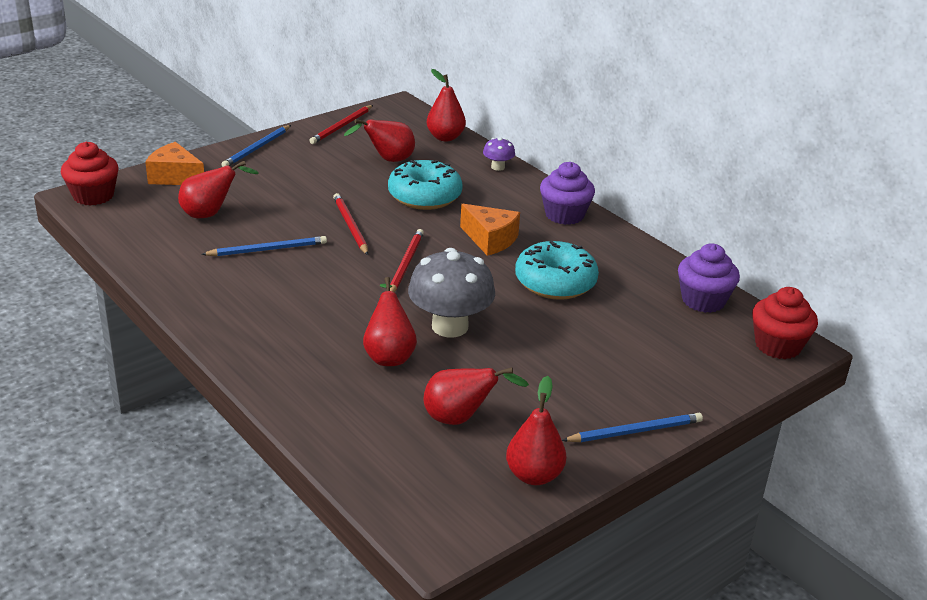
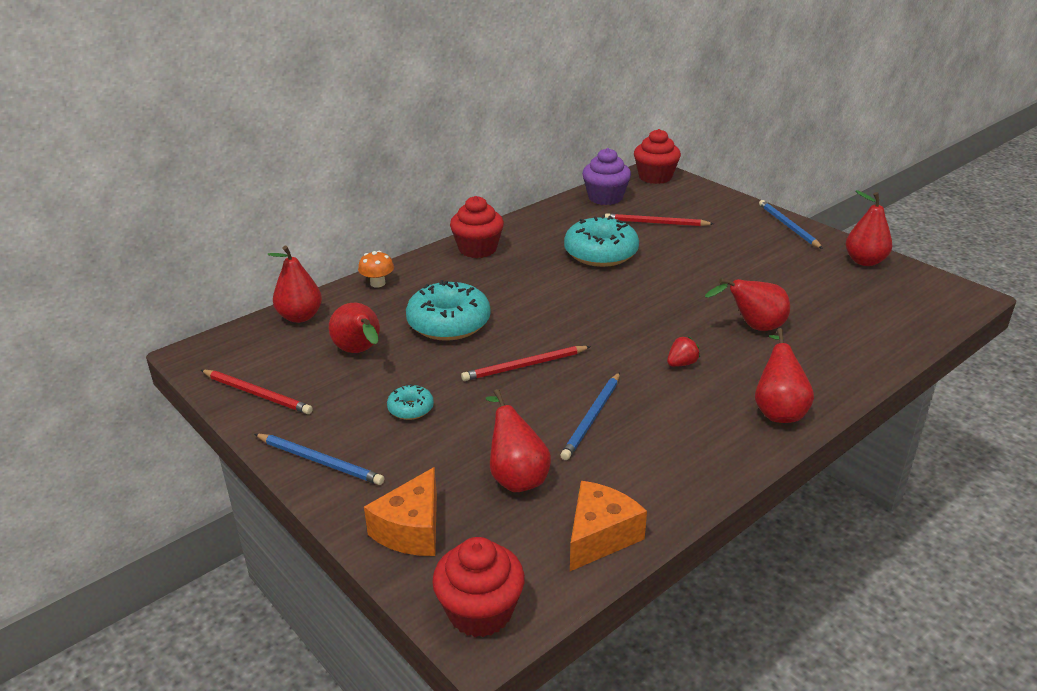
camera: 90 degrees left, 0 degrees up
blue pencil [201,236,327,256] -> blue pencil turned 135 degrees counterclockwise [560,372,620,460]
red pencil [390,229,424,292] -> red pencil moved to [605,213,714,226]
grey mushroom [408,248,495,337] -> none
red pear [423,367,529,425] -> red pear moved to [755,328,814,423]
orange cheese [460,204,520,256] -> orange cheese moved to [570,481,647,571]
purple mushroom [483,137,515,171] -> orange mushroom [358,251,394,288]
purple cupcake [540,162,595,225] -> red cupcake [450,196,504,258]
none -> turquoise donut [387,384,434,420]
none -> red strawberry [667,336,700,367]

